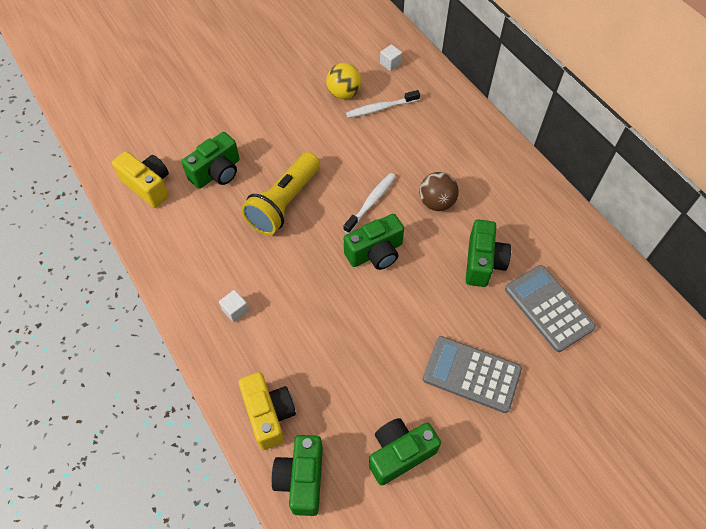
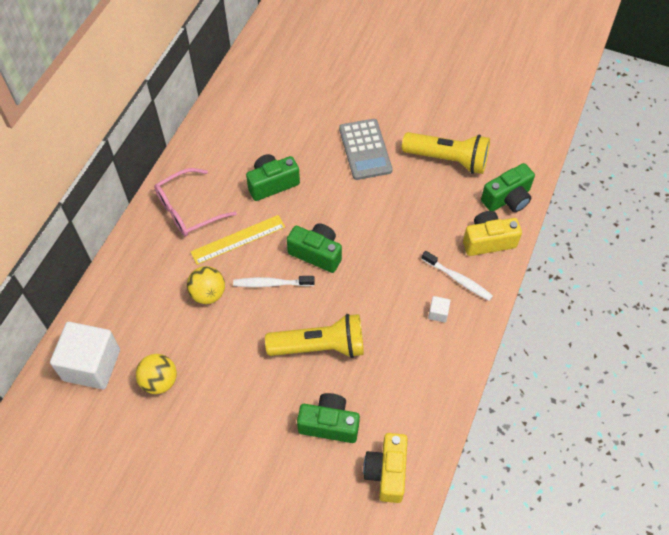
camera: 125 degrees left, 0 degrees up
yellow camera [239,372,296,450] -> yellow camera turned 45 degrees clockwise [463,211,522,256]
white toothbrush [346,90,420,118] -> white toothbrush moved to [422,251,493,301]
green camera [369,418,441,486] -> yellow flashlight [402,132,490,174]
white cube [380,44,402,71] -> white cube [50,322,120,389], size x2.48
brown ball [419,172,459,211] -> yellow ruler [191,215,285,265]
grey calculator [505,265,596,352] -> none
none -> pink glasses [154,168,237,236]
none -> yellow ball [187,266,225,304]

